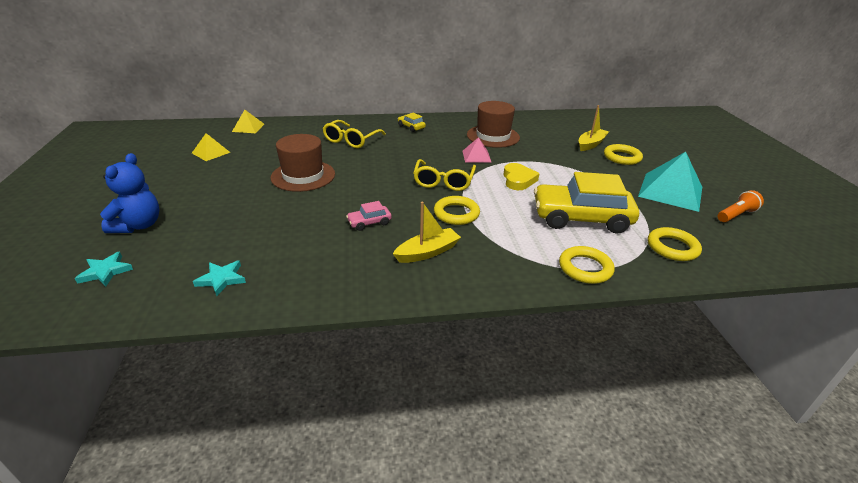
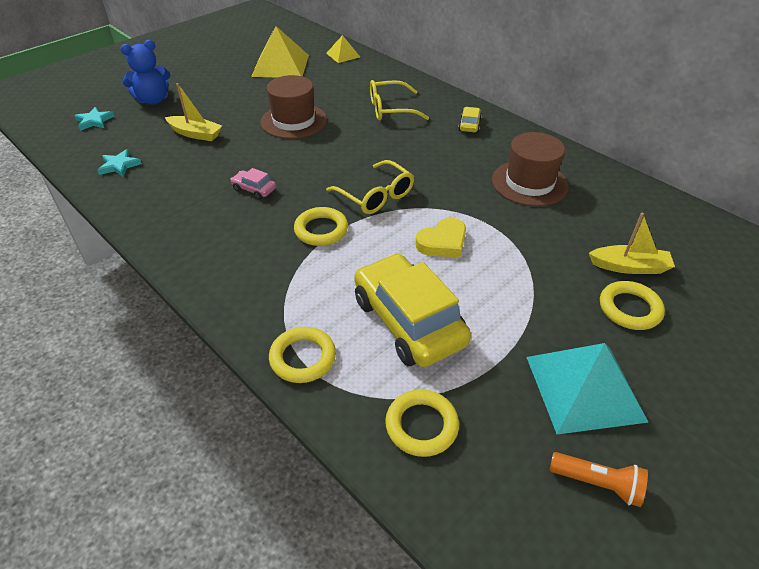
camera: 55 degrees right, 10 degrees up
yellow pyramid [192,133,231,161] -> yellow pyramid [251,26,309,78], size x1.90
yellow boat [393,202,461,263] -> yellow boat moved to [165,83,222,141]
yellow glasses [413,159,476,191] -> yellow glasses turned 105 degrees counterclockwise [326,160,414,214]
pink pyramid [462,137,492,163] -> none

